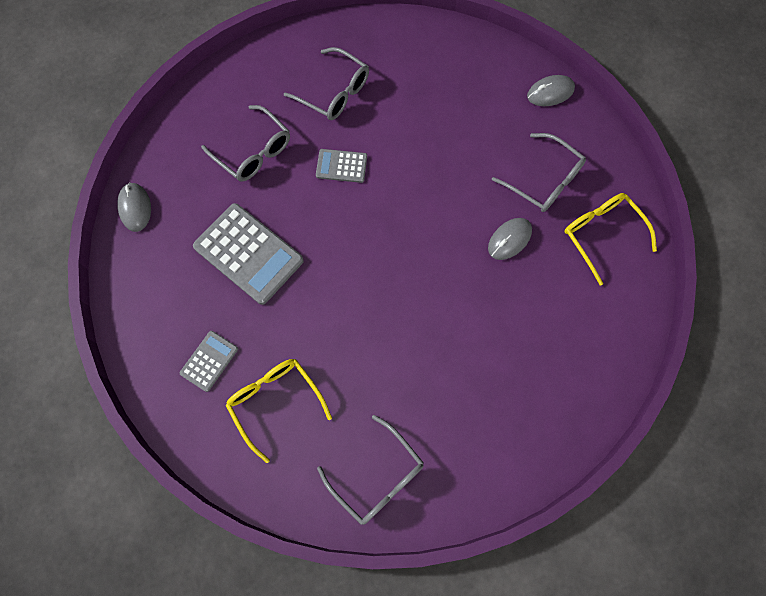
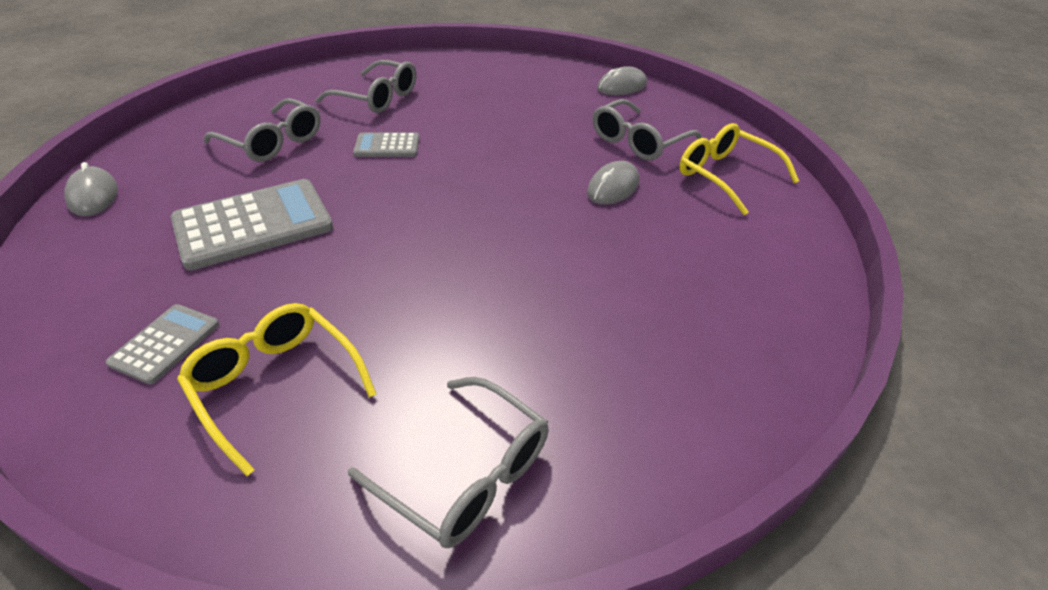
camera: 10 degrees left, 30 degrees down
grey calculator [193,203,304,305] -> grey calculator turned 60 degrees counterclockwise [171,179,333,270]
grey glasses [492,133,586,212] -> grey glasses turned 105 degrees clockwise [593,99,703,160]

